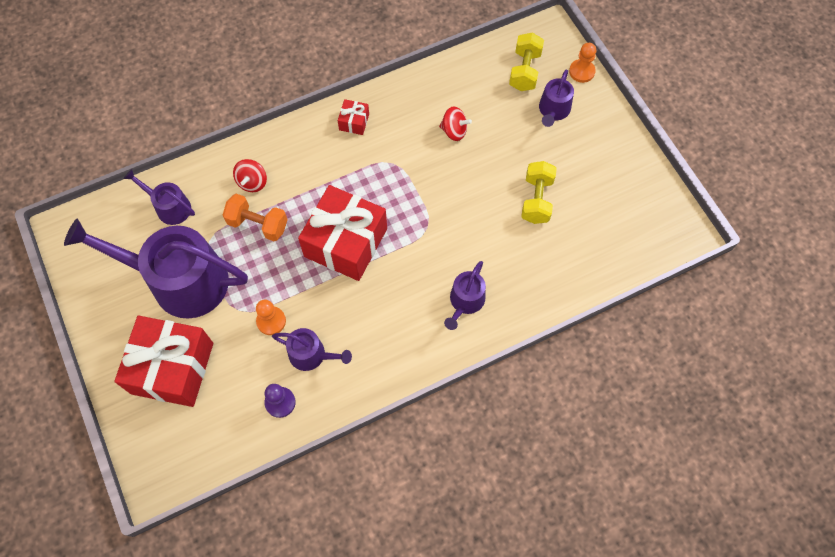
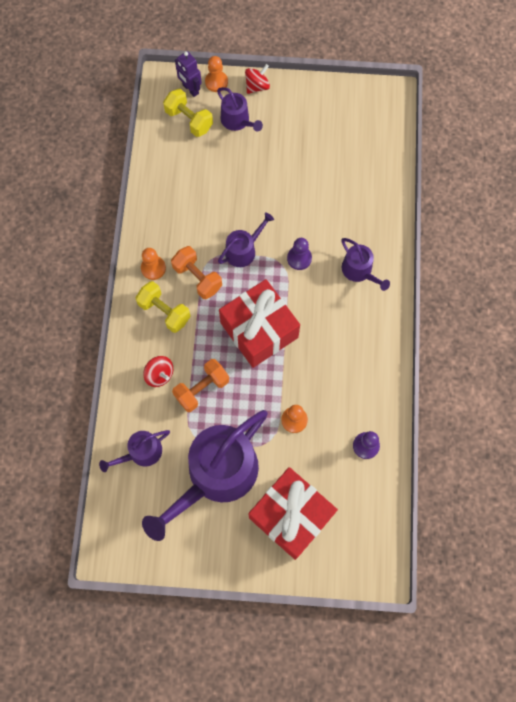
camera: 60 degrees left, 5 degrees up
purple watering can [272,328,352,371] -> purple watering can moved to [218,212,274,267]
red gift [338,99,369,135] -> orange pawn [141,248,166,280]
red spinning top [439,106,472,141] -> red spinning top moved to [245,64,270,94]
yellow dumbbell [521,161,557,224] -> yellow dumbbell moved to [135,281,191,333]
none -> orange dumbbell [171,246,222,299]
none -> purple robot [175,51,202,97]
none -> purple pawn [287,238,312,270]

